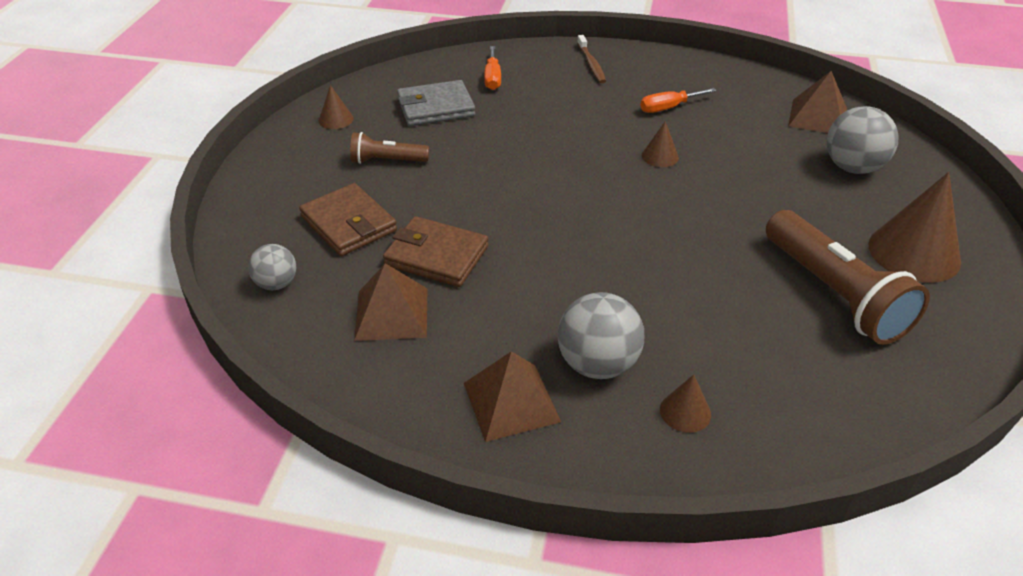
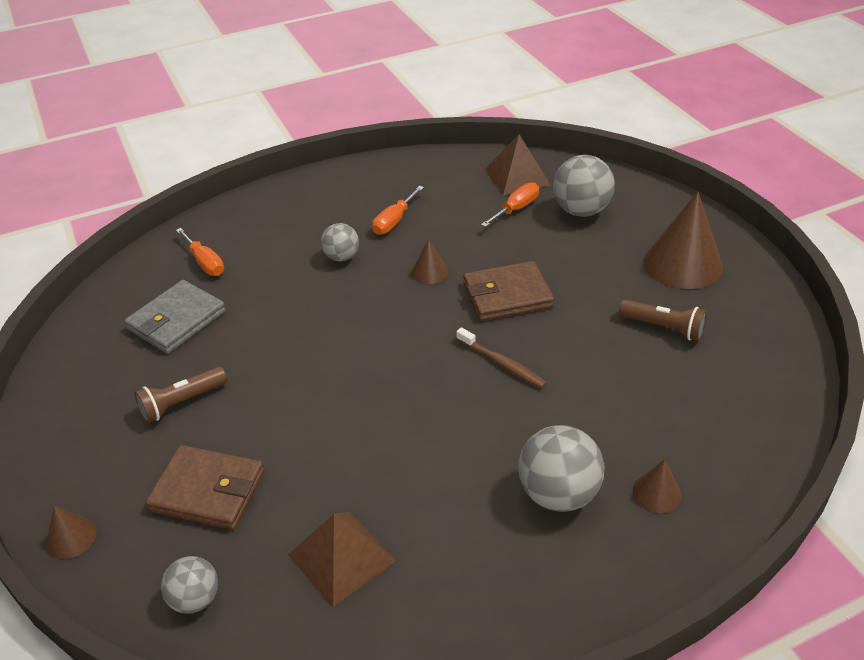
camera: 35 degrees left, 0 degrees up
brown cone [319,85,354,129] -> brown cone moved to [46,505,97,559]
brown wallet [383,216,489,287] -> brown wallet moved to [463,261,554,321]
brown pyramid [464,351,561,442] -> none
brown toothbrush [577,35,606,83] -> brown toothbrush moved to [456,327,547,388]
brown flashlight [766,210,930,345] -> brown flashlight [619,299,707,341], size x0.53
none -> grey ball [321,223,359,261]
none -> orange screwdriver [481,182,539,227]

